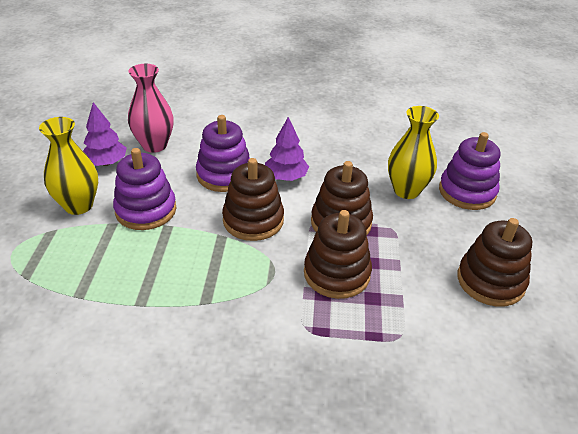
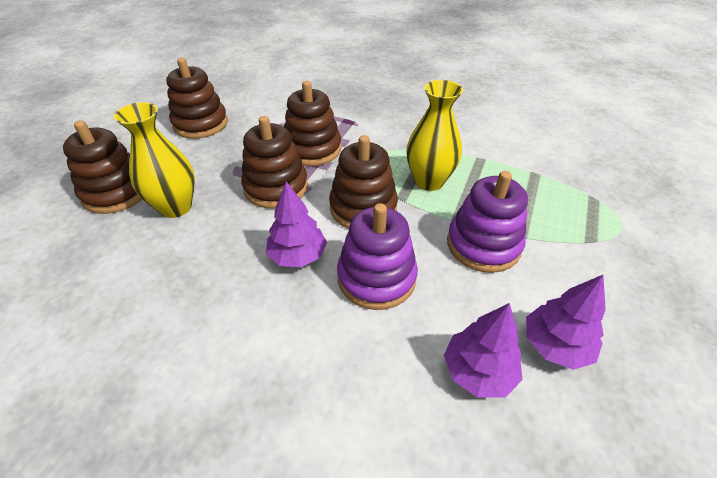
camera: 160 degrees left, 5 degrees up
yellow vase [39,117,98,215] -> yellow vase moved to [406,80,463,191]
pink vase [128,64,174,153] -> purple tree [444,303,523,398]
purple stacking toy [439,132,500,210] -> brown stacking toy [63,120,142,214]

